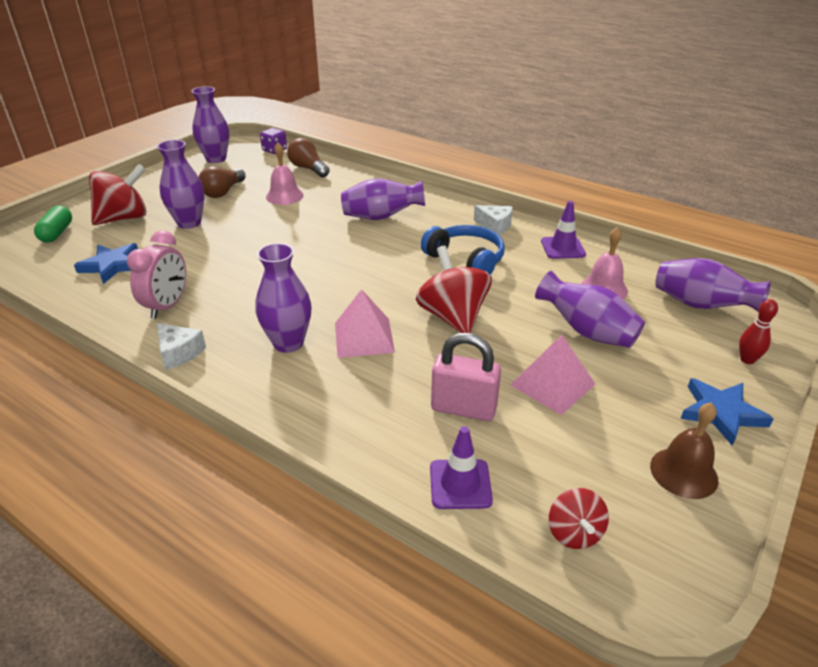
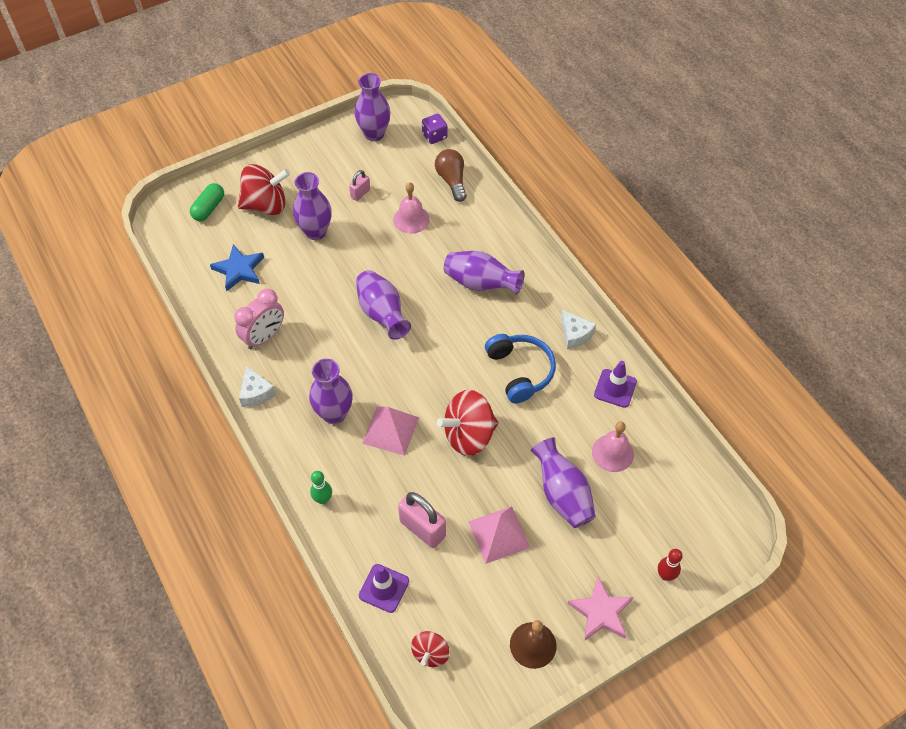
camera: 25 degrees right, 20 degrees up
brown light bulb [199,166,246,198] -> pink padlock [349,170,370,201]
red spinning top [416,246,492,333] -> red spinning top turned 120 degrees counterclockwise [437,390,498,456]
purple vase [655,258,771,312] -> purple vase moved to [356,270,411,340]
blue star [681,378,774,446] -> pink star [567,577,633,641]
none -> green bowling pin [310,471,332,504]

